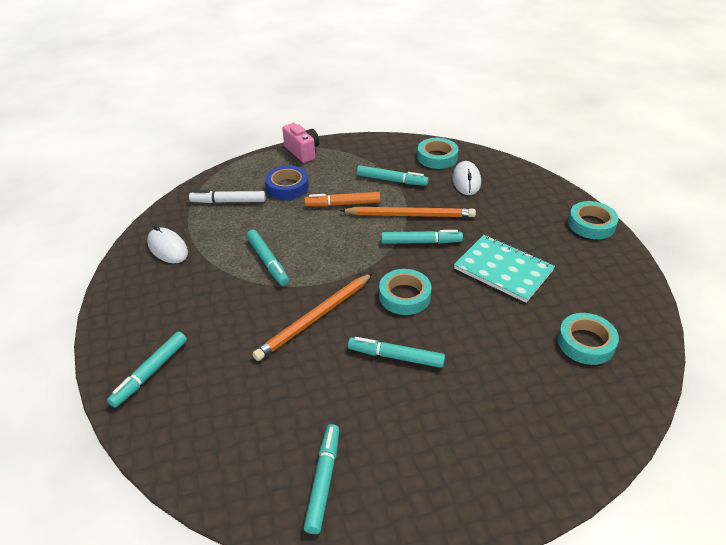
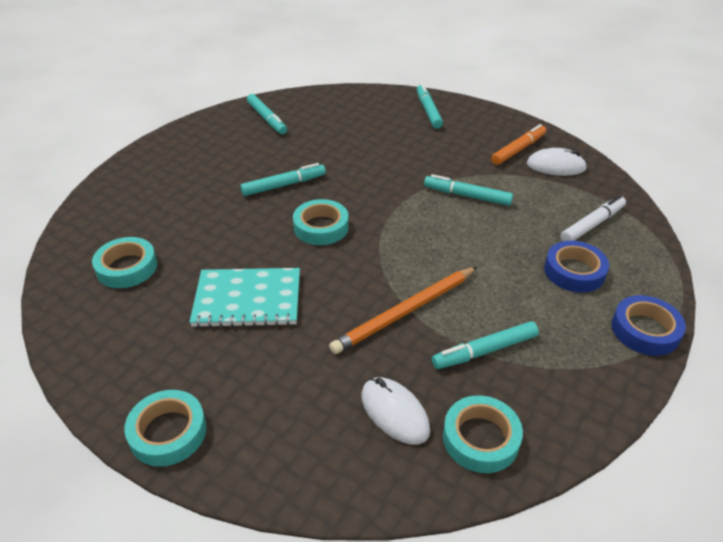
camera: 140 degrees right, 0 degrees up
orange pencil [252,273,373,361] -> none
pink camera [282,123,319,163] -> blue tape [611,295,686,356]
orange marker [304,192,380,207] -> orange marker moved to [491,124,546,165]
turquoise marker [381,230,463,244] -> none

